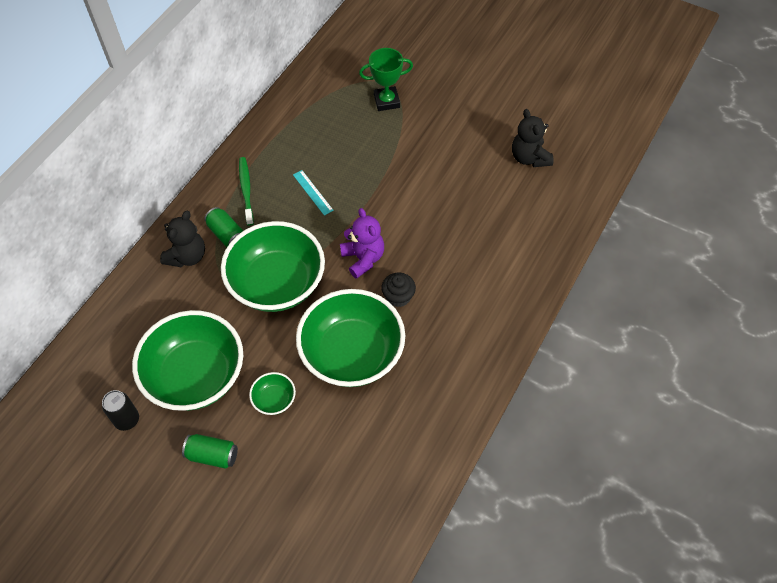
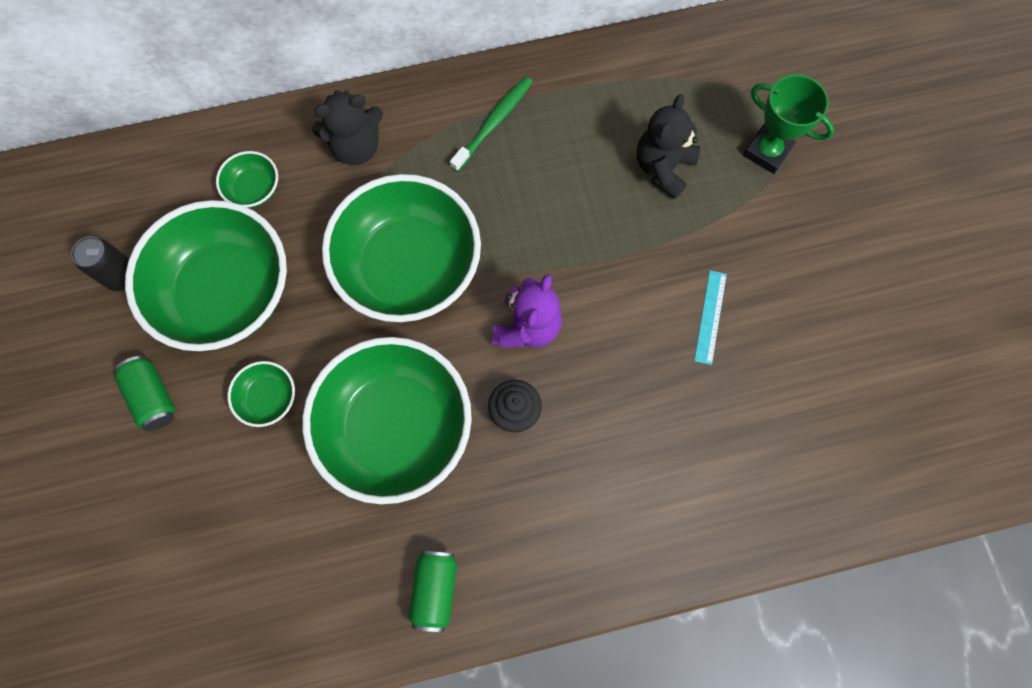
camera: 45 degrees right, 15 degrees up
green can [204,207,243,247] -> green can moved to [409,550,457,632]
turquoise ruler [293,170,334,216] -> turquoise ruler moved to [694,270,727,365]
black teddy bear [512,109,554,167] -> black teddy bear moved to [637,94,700,199]
none -> green bowl [216,151,278,208]

